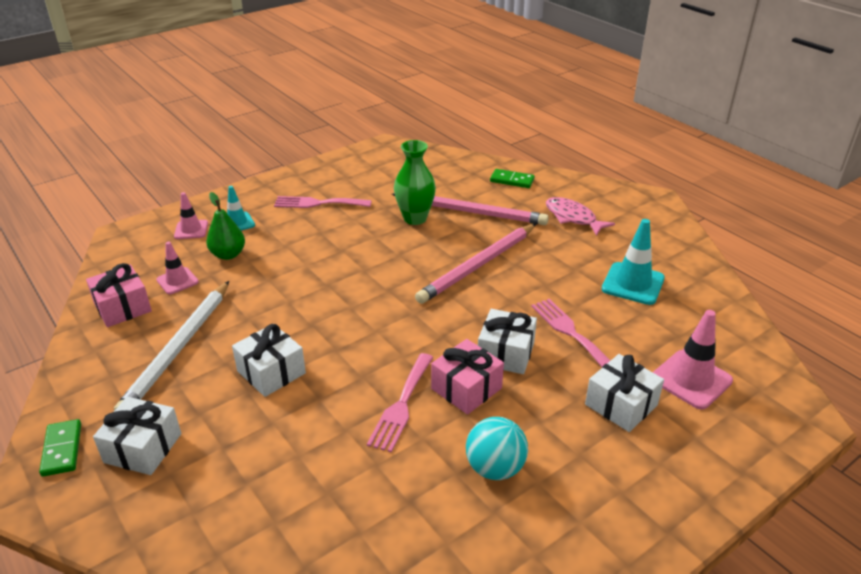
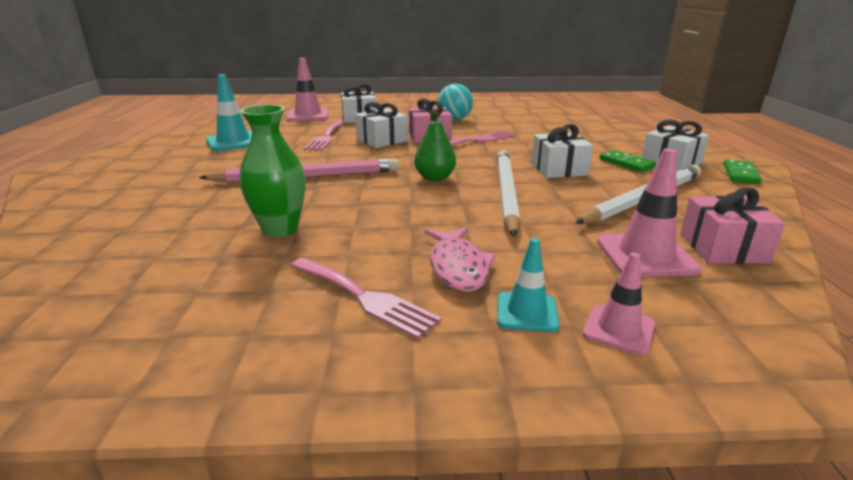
camera: 145 degrees left, 10 degrees down
pink traffic cone [156,242,199,294] -> pink traffic cone [597,148,701,277], size x1.60
green pear [206,192,245,260] -> green pear moved to [414,109,456,182]
pink pencil [392,193,549,225] -> none
green domino [490,169,535,188] -> green domino moved to [600,150,656,172]
pink fish [546,197,615,236] -> pink fish moved to [424,227,496,292]
none -> white pencil [497,150,520,237]

